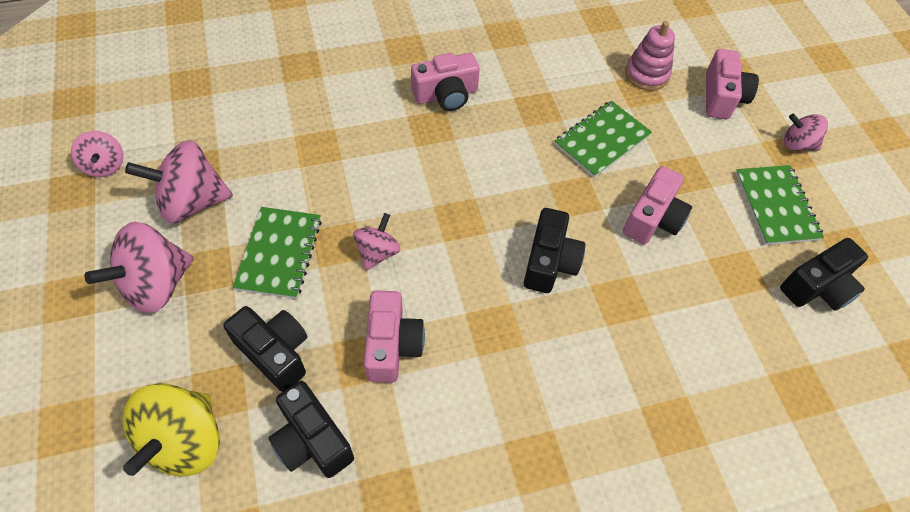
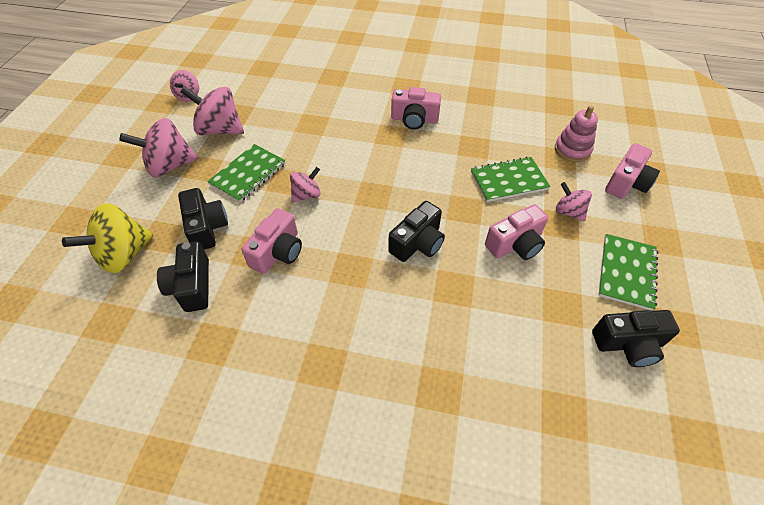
camera: 30 degrees right, 5 degrees down
pink spinning top [784,114,828,151] -> pink spinning top moved to [556,182,592,221]

